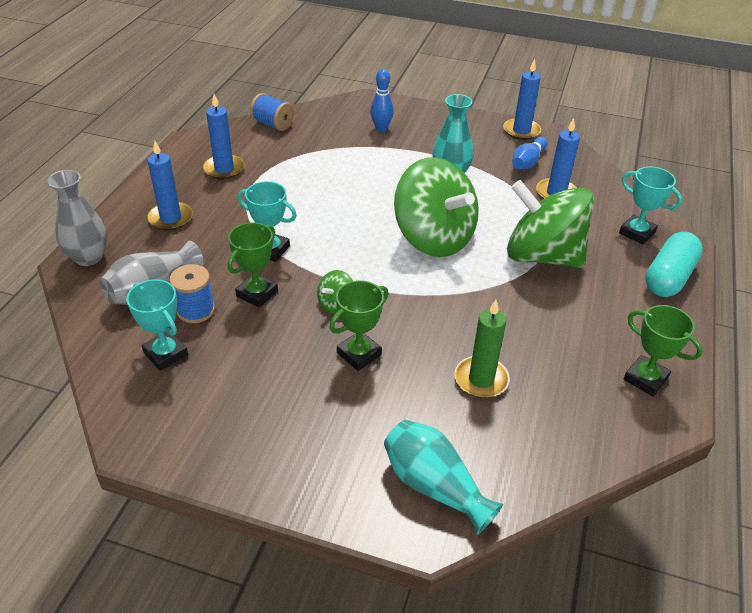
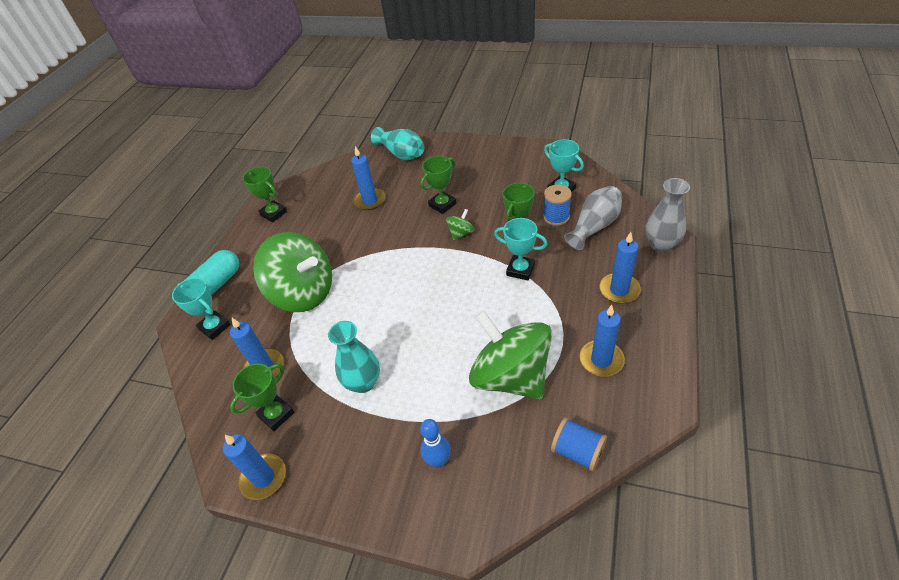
camera: 175 degrees left, 5 degrees up
green spinning top [394,157,479,257] -> green spinning top moved to [469,311,552,399]
green candle [455,300,510,398] -> blue candle [351,146,386,210]
blue bowling pin [512,137,547,169] -> green trophy [230,364,294,431]

